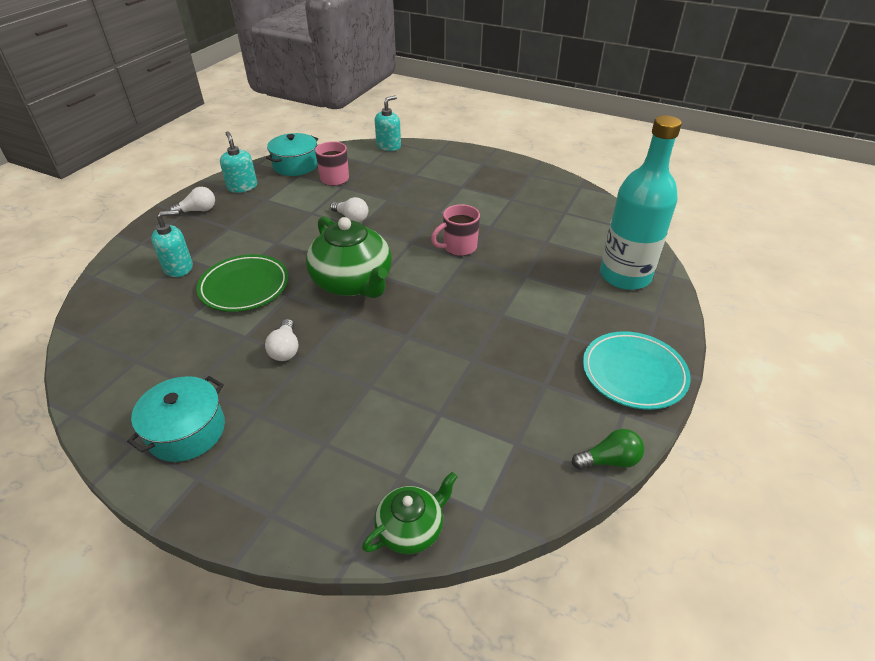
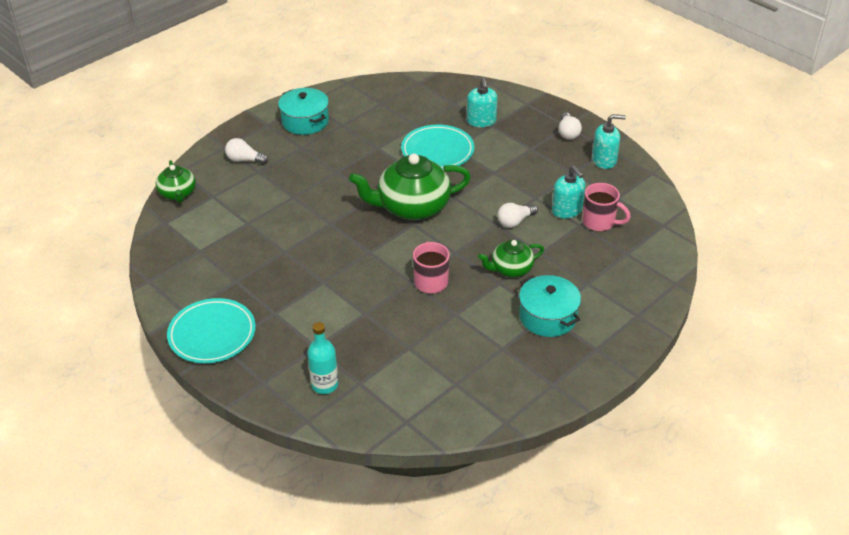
camera: 110 degrees right, 0 degrees up
green plate [196,254,289,312] -> turquoise plate [401,124,474,168]
white light bulb [265,319,298,361] -> white light bulb moved to [225,138,268,164]
turquoise pot [266,133,318,176] -> turquoise pot moved to [519,275,581,337]
turquoise soap dispenser [375,95,401,151] -> turquoise soap dispenser moved to [552,165,585,219]
green light bulb [572,429,644,469] -> none
turquoise bottle [600,115,682,290] -> turquoise bottle [307,322,338,394], size x0.51
none -> green teapot [478,240,544,277]

